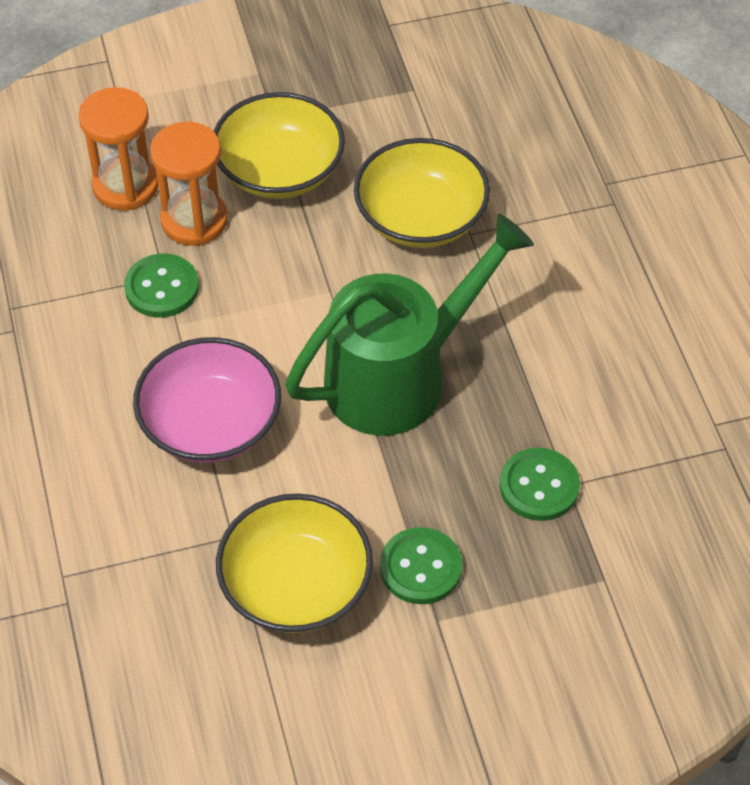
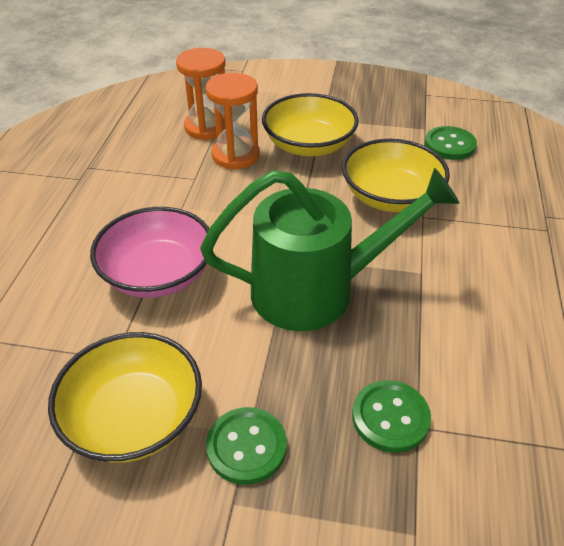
camera: 25 degrees right, 10 degrees down
green button [124,254,199,317] -> green button moved to [425,126,477,160]

